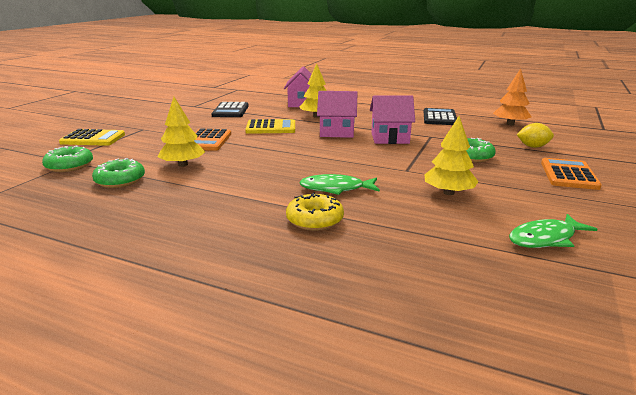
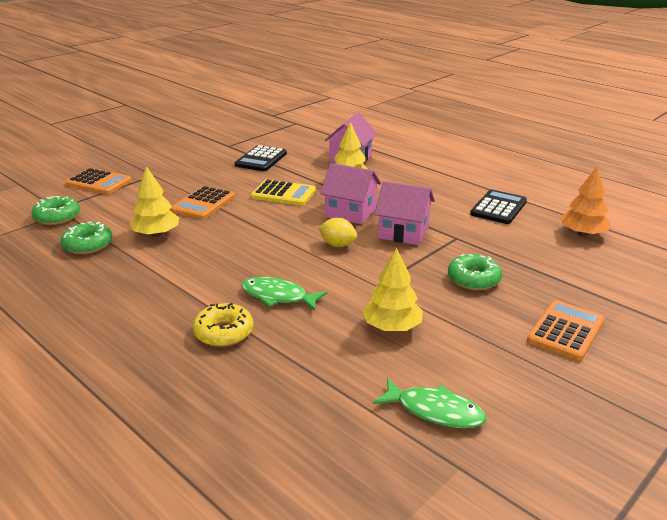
camera: 20 degrees right, 5 degrees up
yellow calculator [59,129,125,146] -> orange calculator [65,168,132,194]
green fish [509,214,598,248] -> green fish turned 150 degrees counterclockwise [373,378,486,428]
yellow lemon [517,123,554,148] -> yellow lemon moved to [318,218,357,247]

